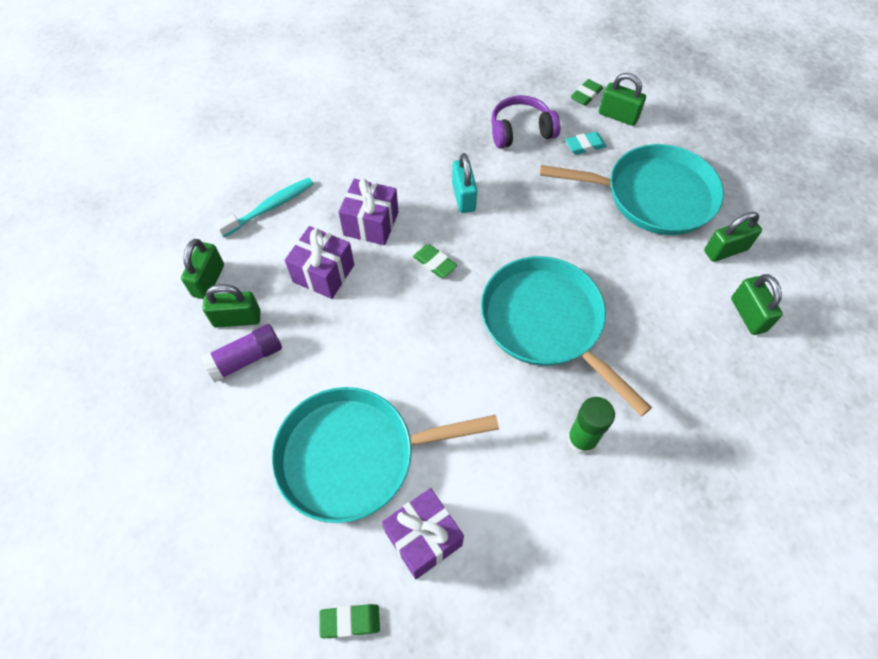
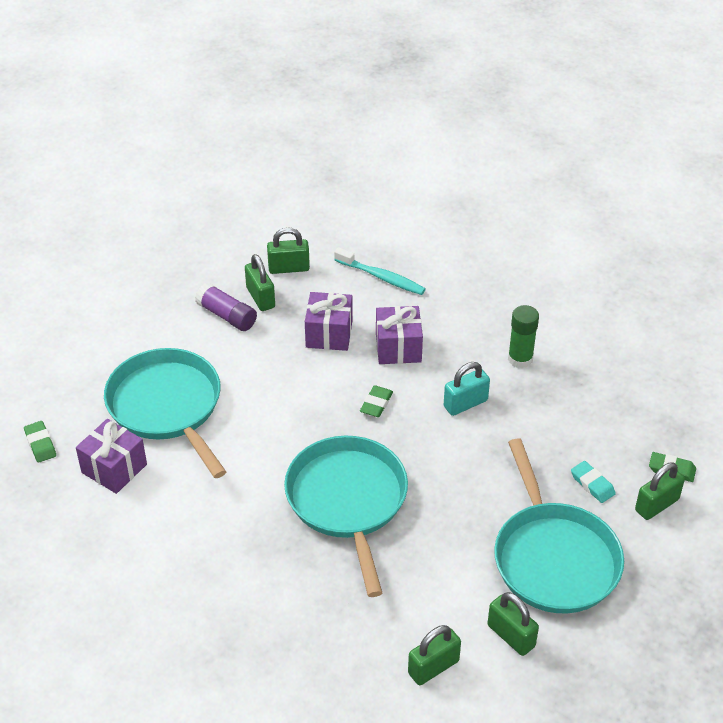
camera: 70 degrees right, 15 degrees down
turquoise pan [481,256,652,416] -> turquoise pan turned 45 degrees counterclockwise [284,436,408,597]
purple headphones [491,95,560,149] -> none
green glue stick [567,397,615,454] -> green glue stick moved to [508,305,539,368]
green padlock [599,73,646,126] -> green padlock turned 45 degrees clockwise [635,462,685,520]

